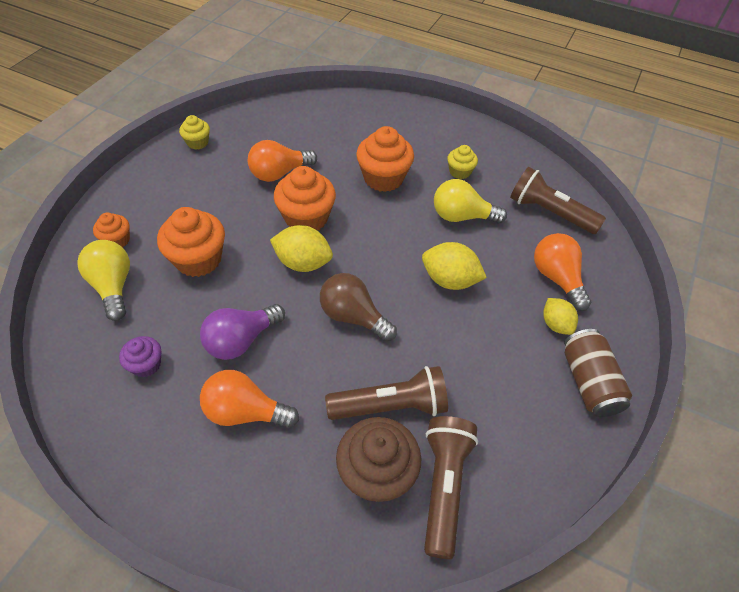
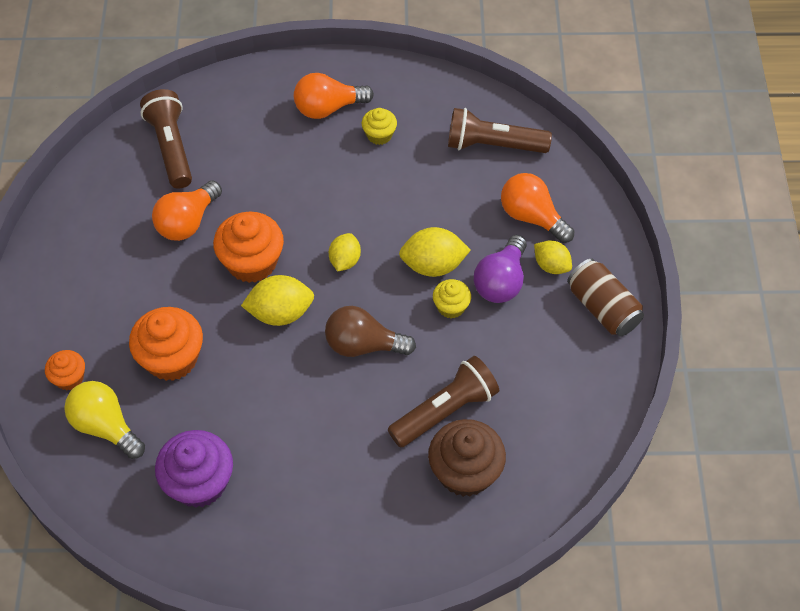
camera: 25 degrees left, 5 degrees up
purple cupcake [119,336,161,377] -> purple cupcake [155,430,233,508], size x1.83
yellow cupcake [179,115,210,150] -> yellow cupcake moved to [433,279,471,319]
purple light bulb [200,304,285,360] -> purple light bulb moved to [474,235,527,303]
orange light bulb [200,370,299,428] -> orange light bulb moved to [294,73,374,119]
orange cupcake [356,126,414,192] -> none
brown flashlight [424,416,478,559] -> brown flashlight moved to [140,89,192,189]
yellow light bulb [434,179,507,224] -> none
none -> yellow lemon [329,233,361,271]

